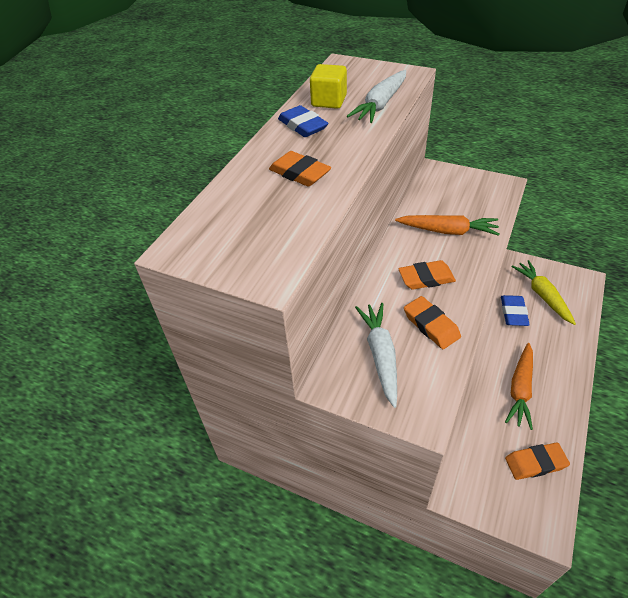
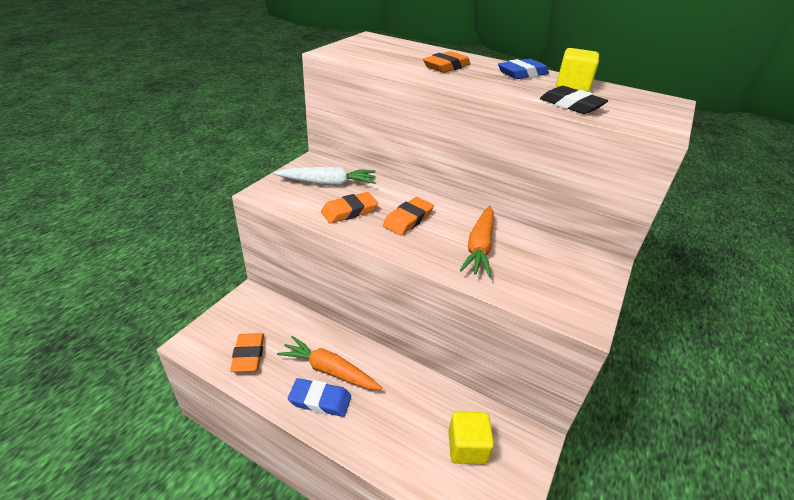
camera: 90 degrees right, 10 degrees down
white carrot [347,70,406,123] -> black eraser [540,86,608,114]
orange eraser [398,260,456,290] -> orange eraser turned 45 degrees clockwise [383,197,434,235]
blue eraser [501,295,530,326] -> blue eraser moved to [288,378,351,417]
yellow carrot [511,260,576,325] -> yellow cube [448,411,494,465]

